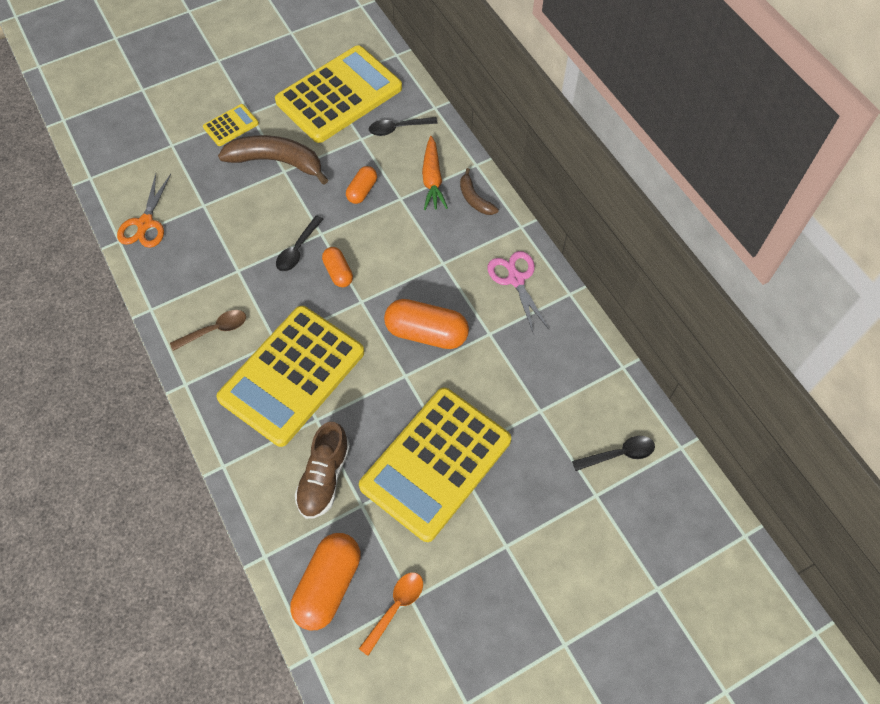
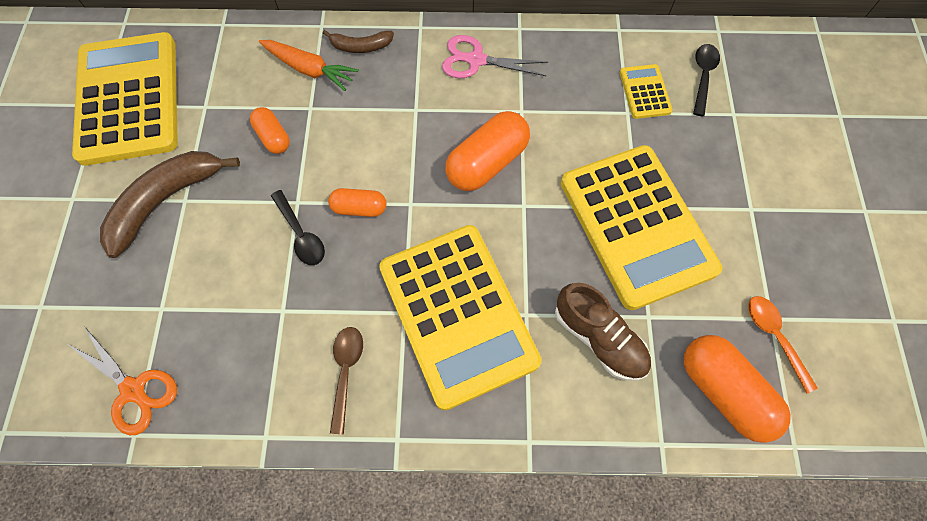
camera: 60 degrees left, 5 degrees up
yellow calculator [203,104,259,146] -> yellow calculator moved to [620,64,673,119]
black spoon [369,117,438,136] -> none

